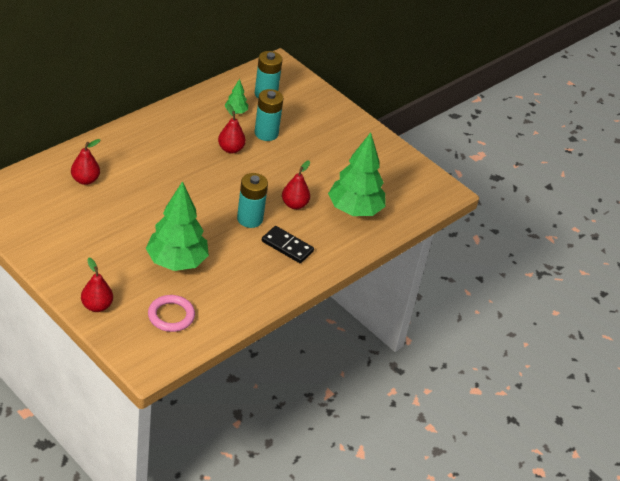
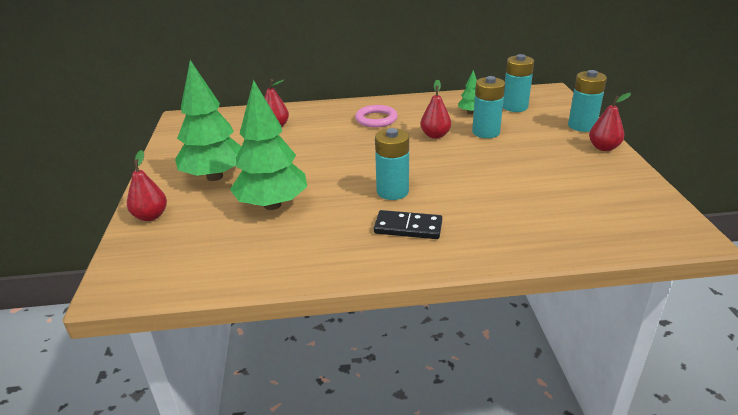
camera: 45 degrees right, 10 degrees down
pink ring [148,295,195,332] -> pink ring moved to [355,105,398,127]
black domino [262,226,314,263] -> black domino turned 60 degrees counterclockwise [374,210,442,239]
red pear [282,161,310,209] -> red pear moved to [589,93,631,151]
green tree [328,132,386,216] -> green tree moved to [175,60,241,181]
none -> turquoise battery [568,70,607,132]

